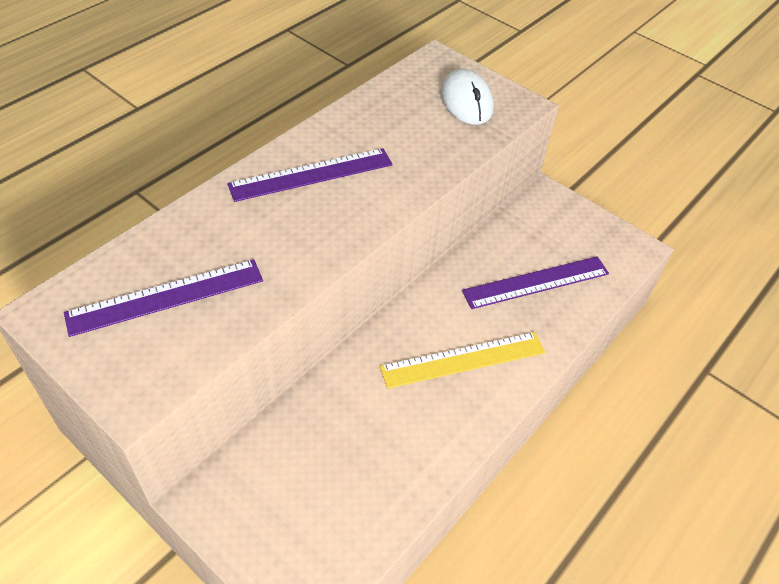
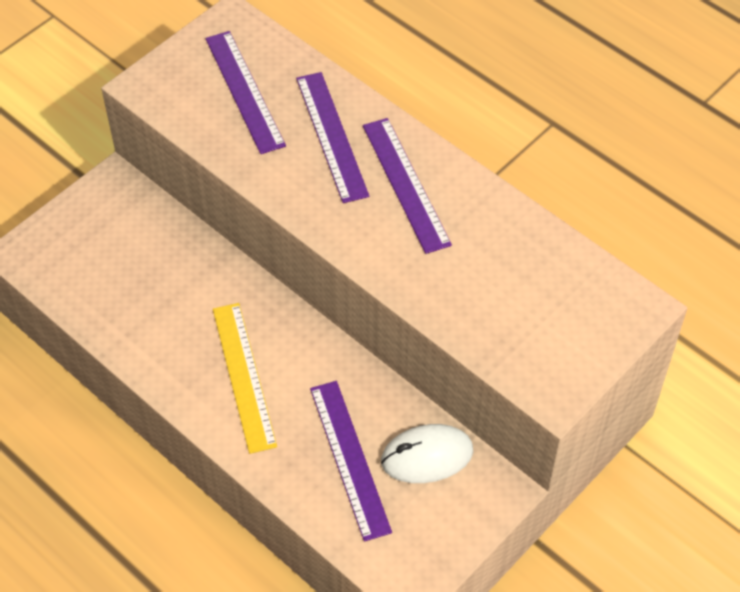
camera: 95 degrees right, 5 degrees up
white mouse [441,69,494,125] -> white mouse moved to [381,424,473,483]
none -> purple ruler [296,72,369,203]

